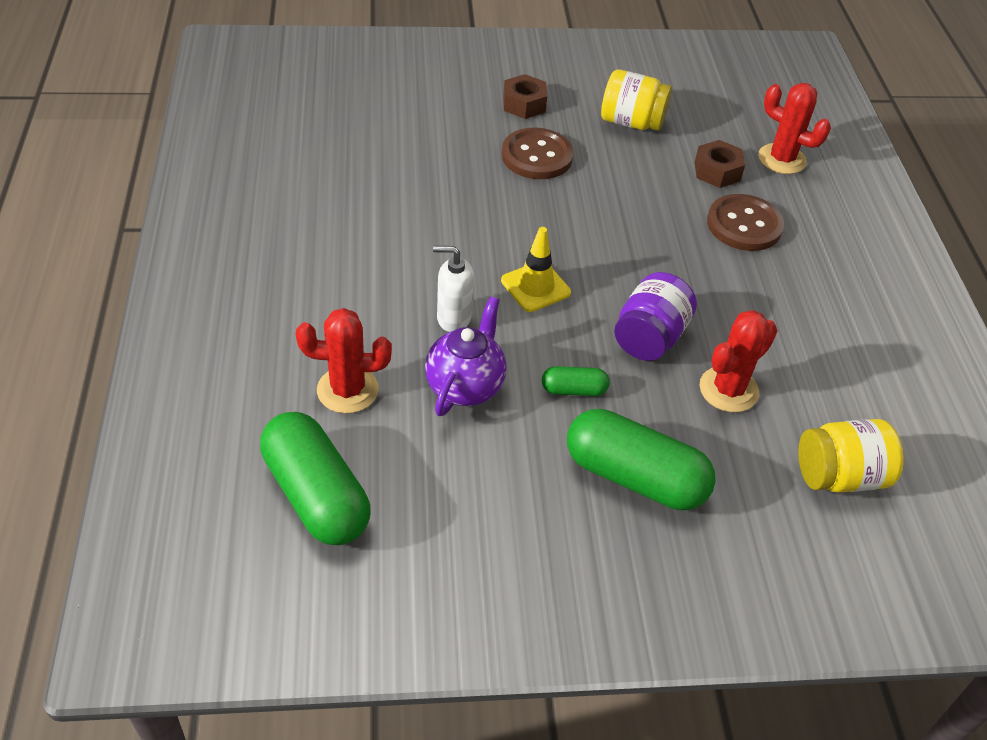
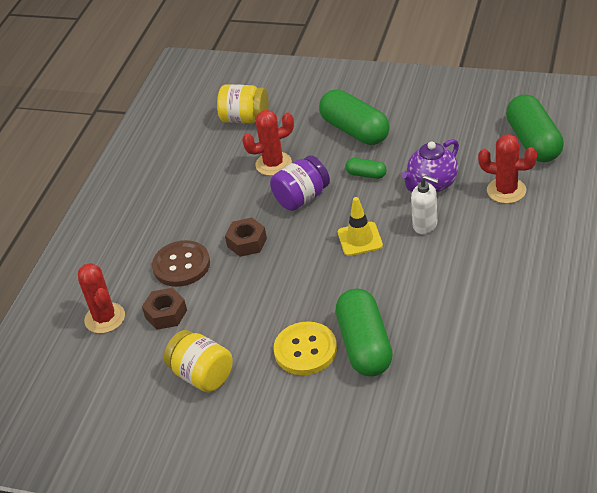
camera: 150 degrees left, 5 degrees down
brown button [502,128,574,179] -> yellow button [274,322,337,375]
brown nut [503,74,547,119] -> brown nut moved to [225,218,267,257]
none -> green capsule [336,289,393,376]

